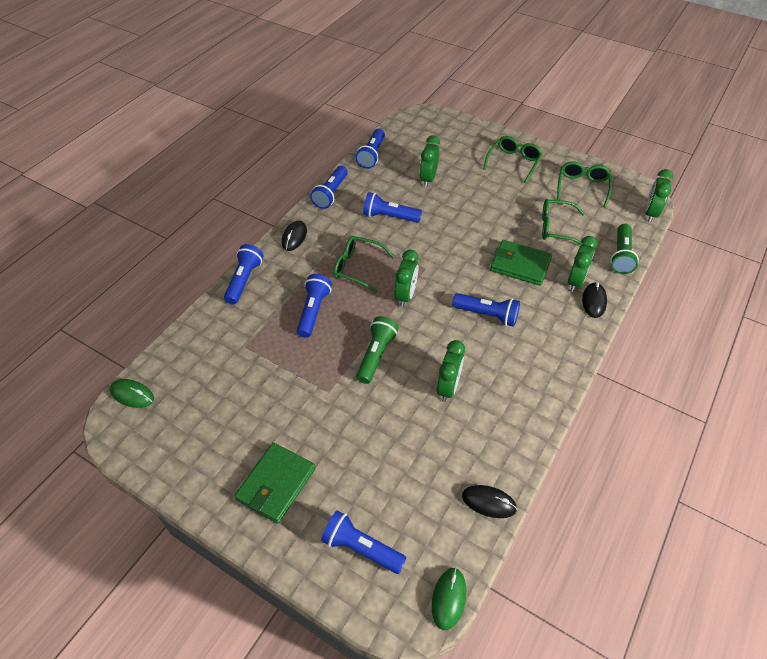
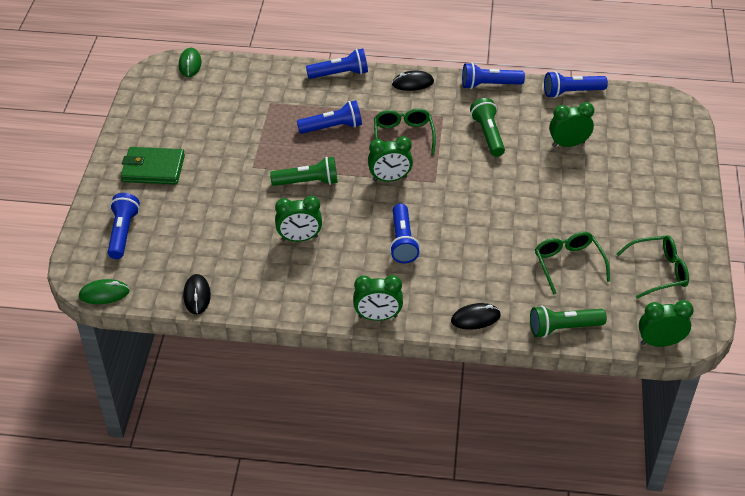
camera: 65 degrees right, 5 degrees down
blue flashlight [363,192,422,223] -> green flashlight [470,98,505,157]
green glasses [483,136,542,183] -> none
green wallet [490,240,552,286] -> none
green clock [568,236,597,292] -> green clock moved to [353,275,403,321]

